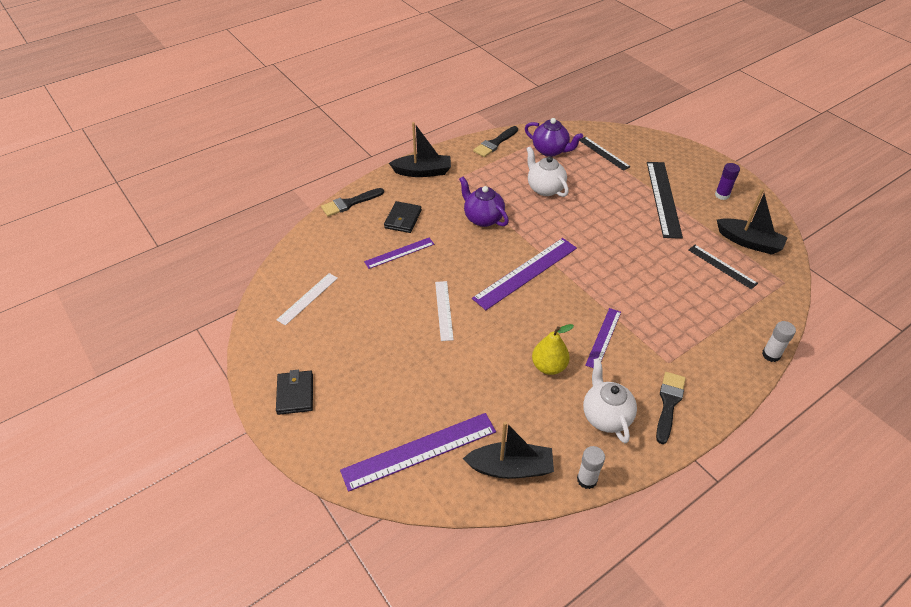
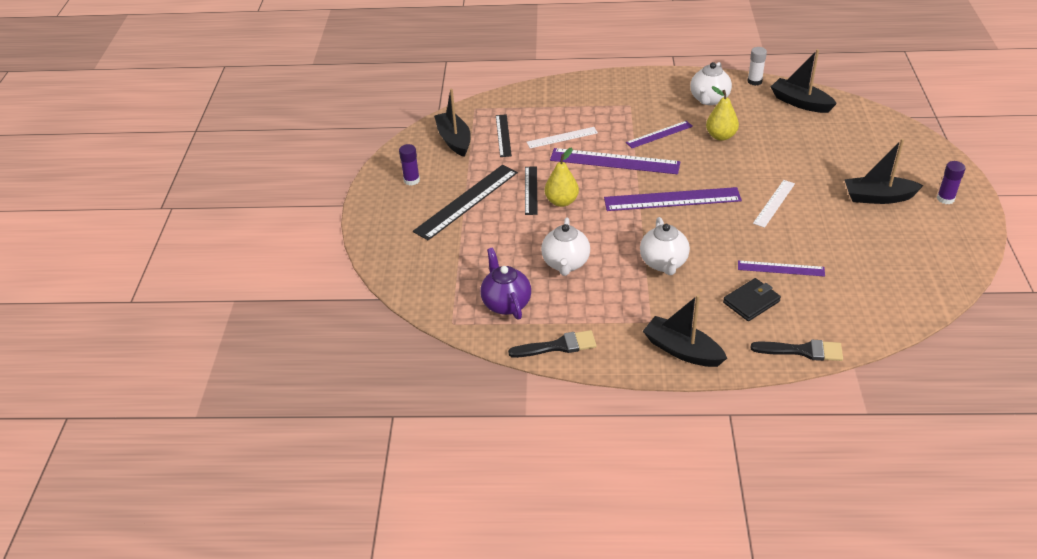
camera: 140 degrees left, 5 degrees down
black wallet [276,370,313,415] -> purple glue stick [937,161,965,204]
white ruler [277,273,338,326] -> white ruler moved to [527,127,598,148]
purple ruler [340,413,496,492] -> purple ruler moved to [550,148,680,174]
purple teapot [459,177,509,227] -> white teapot [640,217,690,275]
black ruler [579,136,631,171] -> black ruler moved to [525,166,538,215]
black brush [656,372,686,444] -> none
white glue stick [762,321,796,362] -> none
none -> yellow pear [545,148,579,207]
none -> black boat [844,139,924,204]

